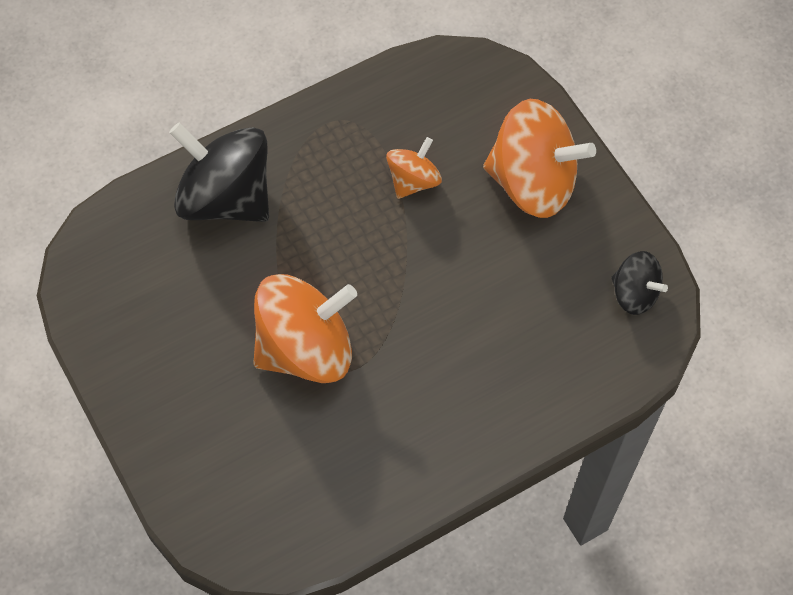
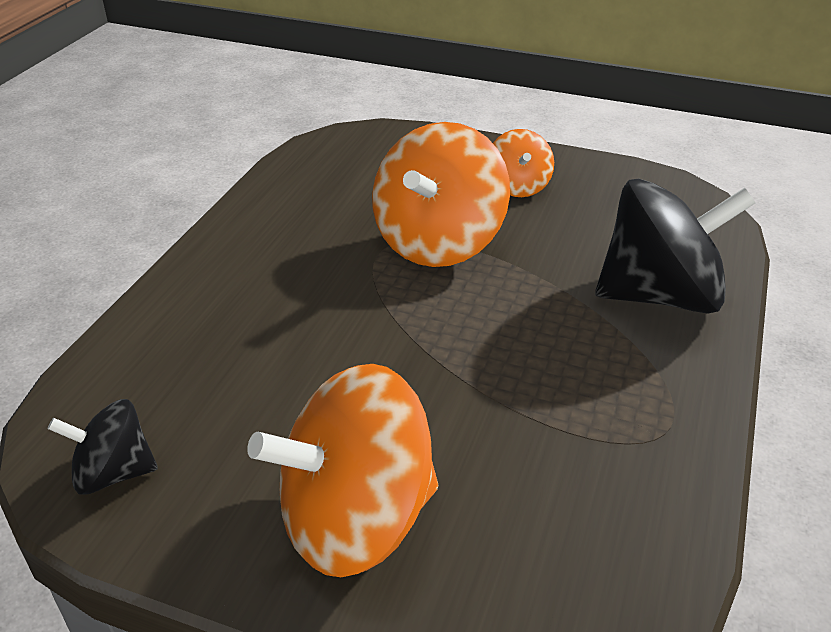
camera: 140 degrees right, 25 degrees down
orange spinning top [386,137,442,199] -> orange spinning top moved to [493,129,554,197]

